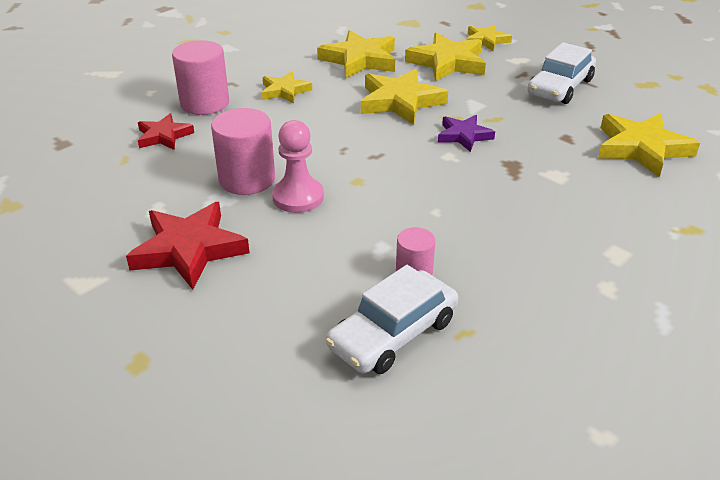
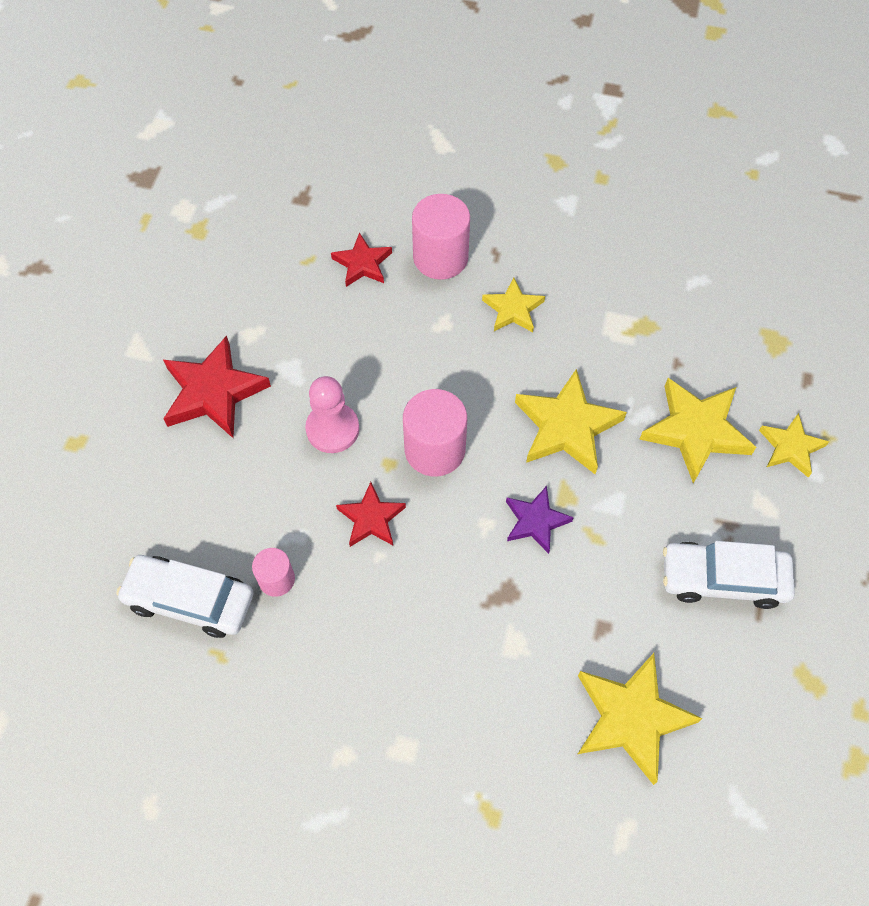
camera: 60 degrees right, 25 degrees up
pink cylinder [211,108,275,195] -> pink cylinder moved to [403,389,467,476]
yellow star [317,30,395,79] -> none
none -> red star [336,482,406,547]

